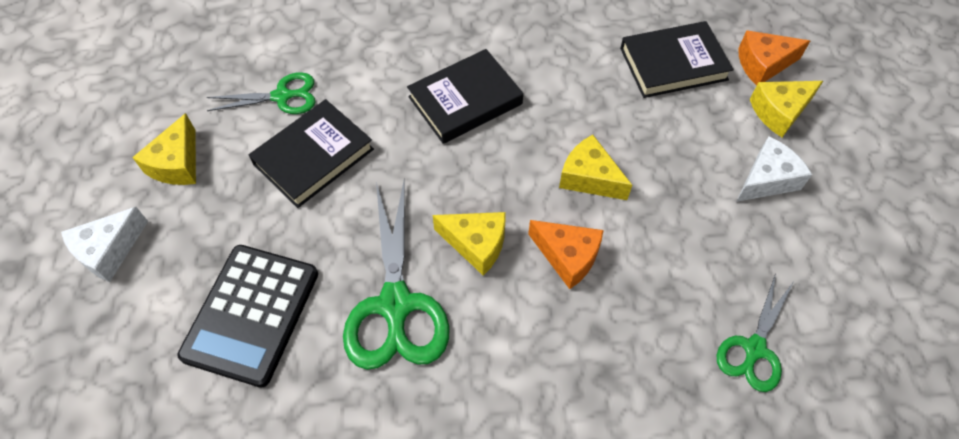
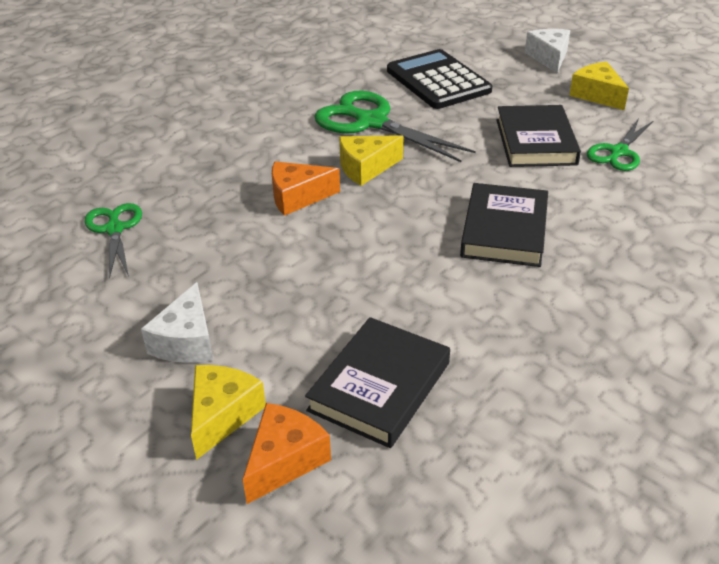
camera: 135 degrees right, 20 degrees down
yellow cheese [559,135,632,200] -> none

